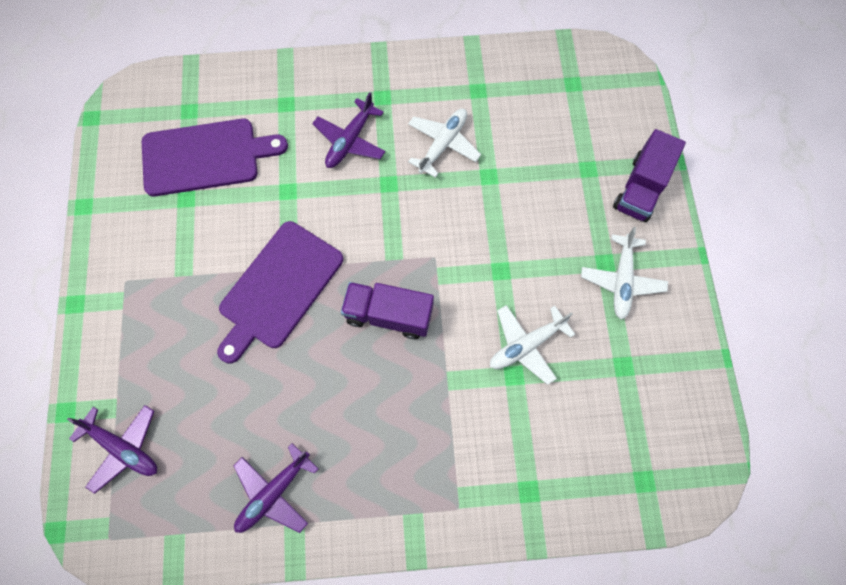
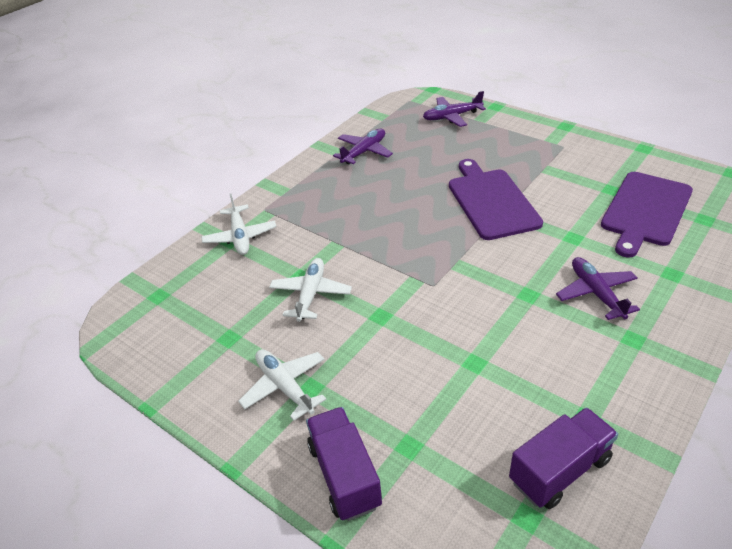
camera: 135 degrees right, 30 degrees down
purple plane [233,443,318,533] -> purple plane turned 45 degrees clockwise [333,129,393,164]
purple truck [341,282,434,339] -> purple truck moved to [509,407,618,509]
white plane [408,109,481,178] -> white plane moved to [201,194,276,255]

